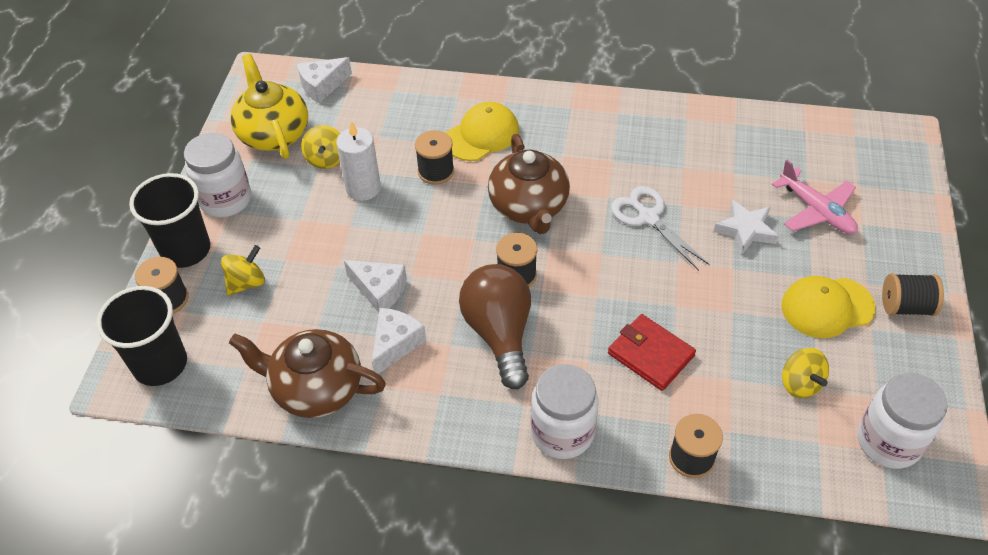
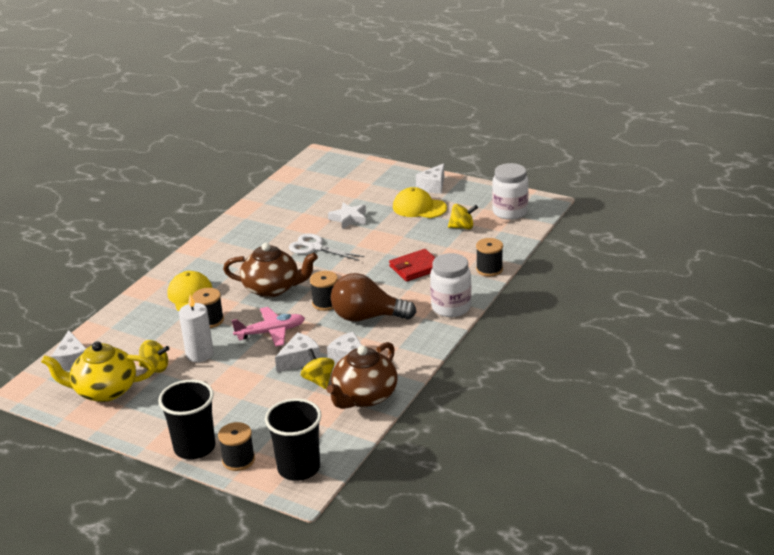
camera: 70 degrees left, 20 degrees down
white jar [184,133,251,217] -> none
yellow spinning top [221,245,265,296] -> yellow spinning top moved to [301,348,335,389]
white scissors [611,186,710,271] -> white scissors turned 45 degrees clockwise [289,234,364,261]
pink plane [772,160,858,234] -> pink plane moved to [231,307,305,347]
yellow cap [782,276,876,338] -> yellow cap turned 105 degrees clockwise [393,187,447,218]
black spool [882,273,944,316] -> white cheese [416,163,444,194]

